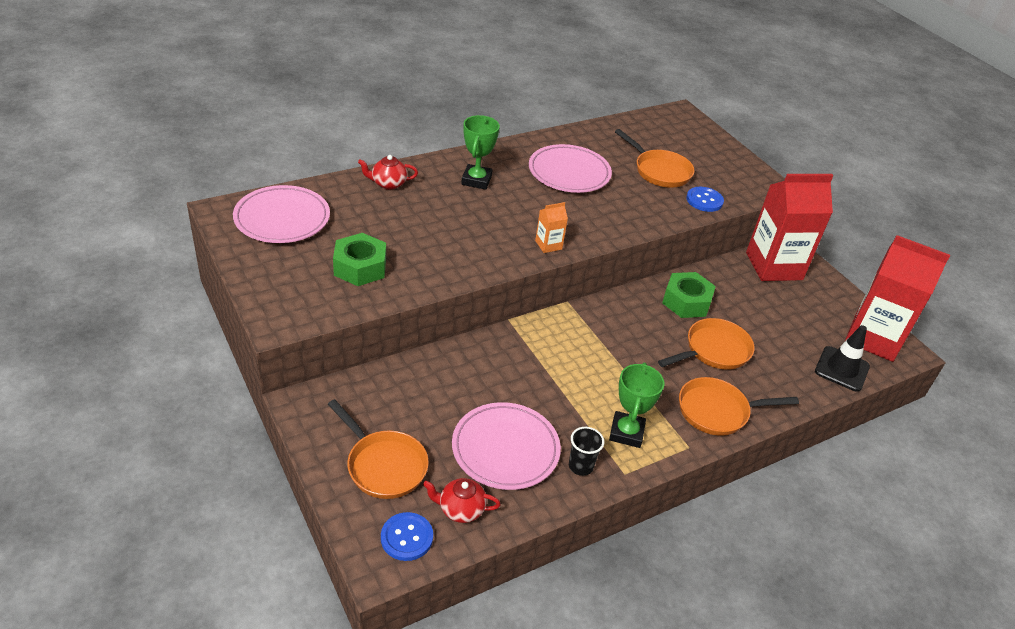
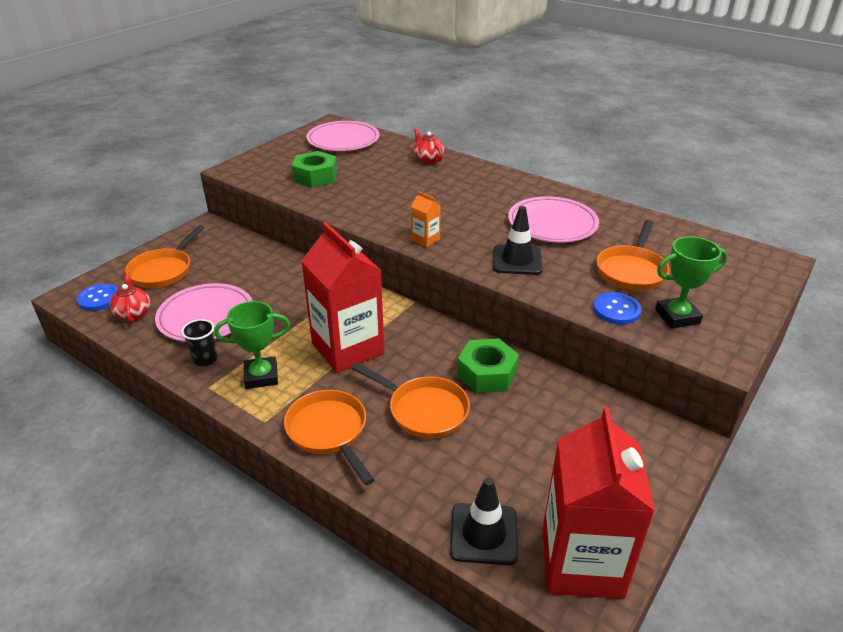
camera: 70 degrees right, 5 degrees down
green trophy [461,115,500,190] -> green trophy moved to [655,236,728,328]
red carton [746,174,834,281] -> red carton moved to [301,222,384,373]
none -> black traffic cone [493,206,543,275]

